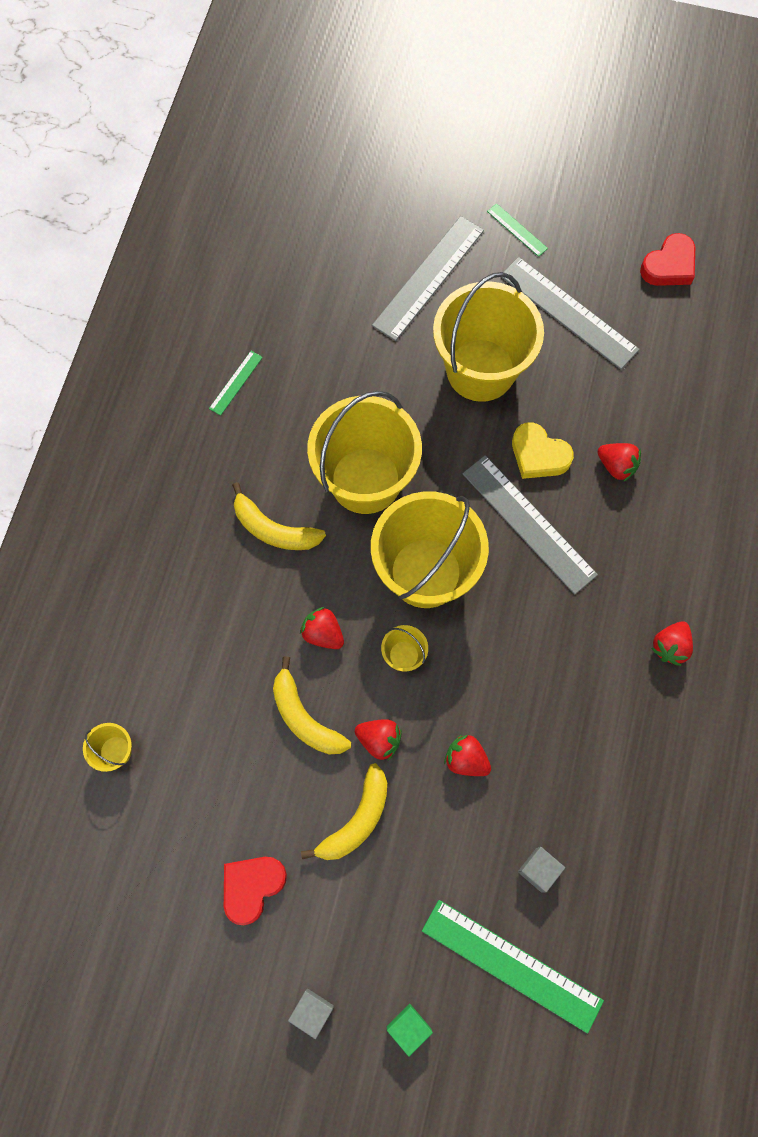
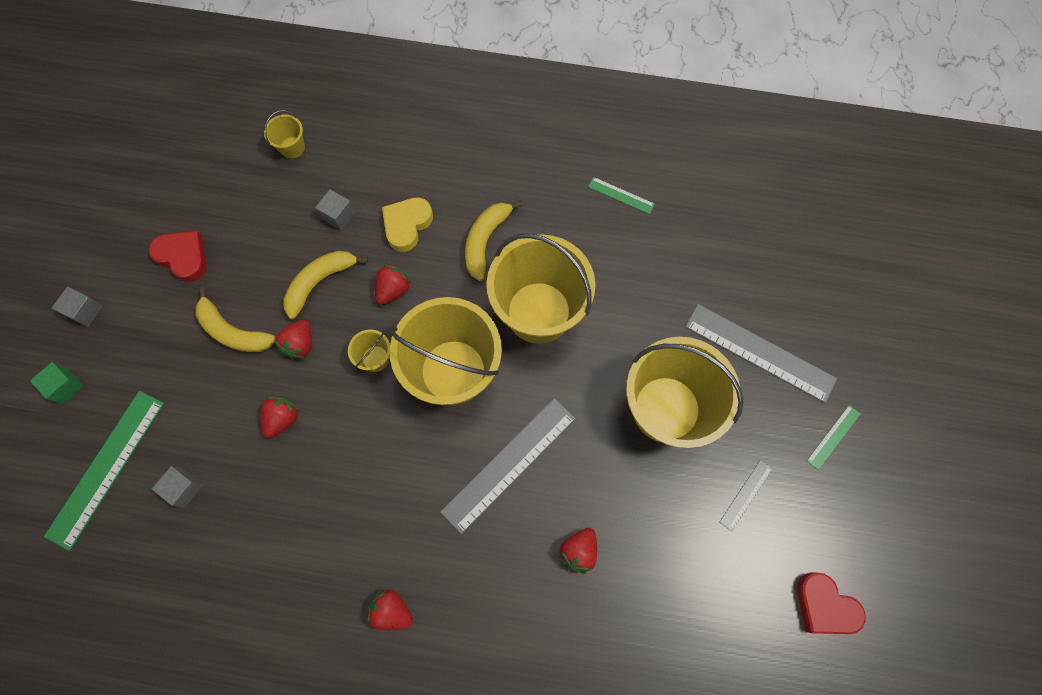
camera: 85 degrees right, 0 degrees up
grey ruler [501,257,640,369] -> grey ruler [719,460,773,531], size x0.47
yellow heart [512,422,574,479] -> yellow heart moved to [382,197,433,252]
none -> grey cube [315,189,355,230]

